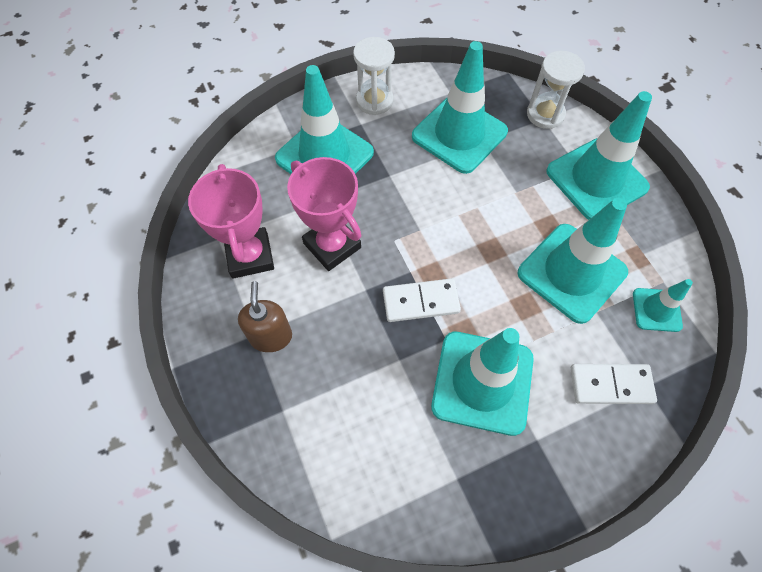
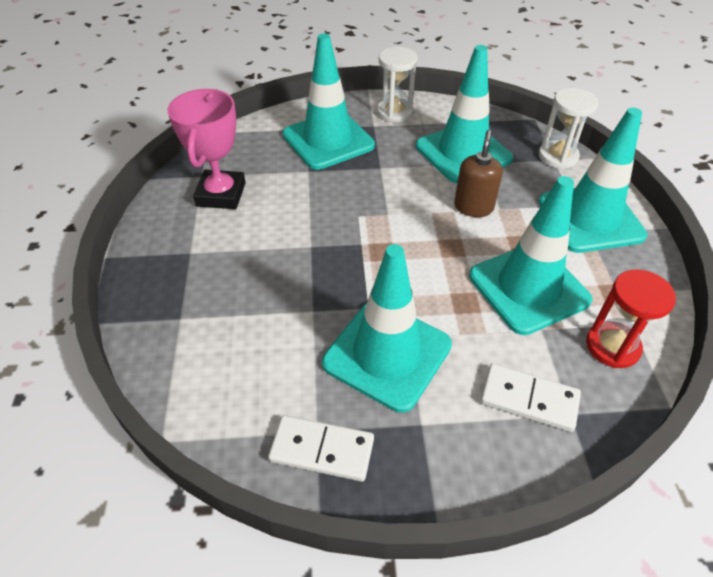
camera: 20 degrees right, 15 degrees down
brown soap dispenser [238,281,292,352] -> brown soap dispenser moved to [454,130,503,217]
pink trophy [287,157,362,271] -> none
white domino [383,278,461,322] -> white domino moved to [268,415,374,482]
turquoise traffic cone [633,279,693,332] -> red hourglass [586,269,676,368]

